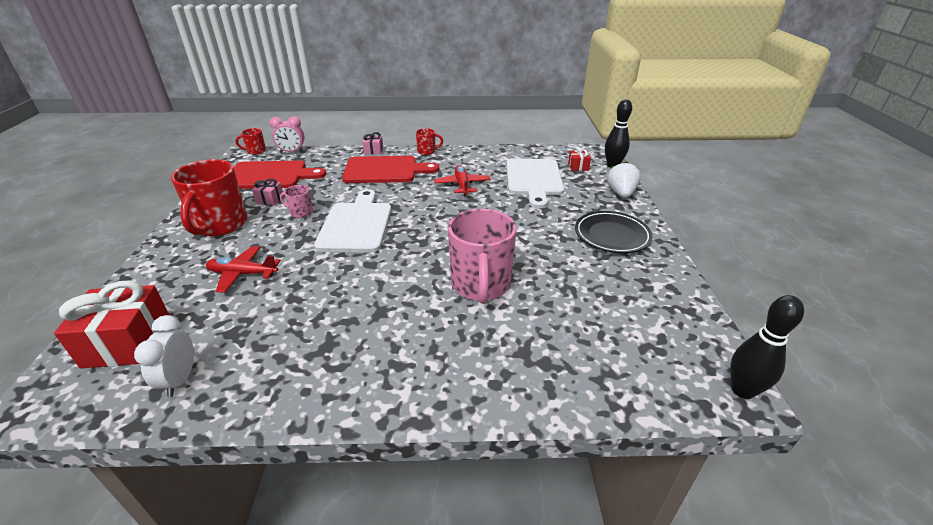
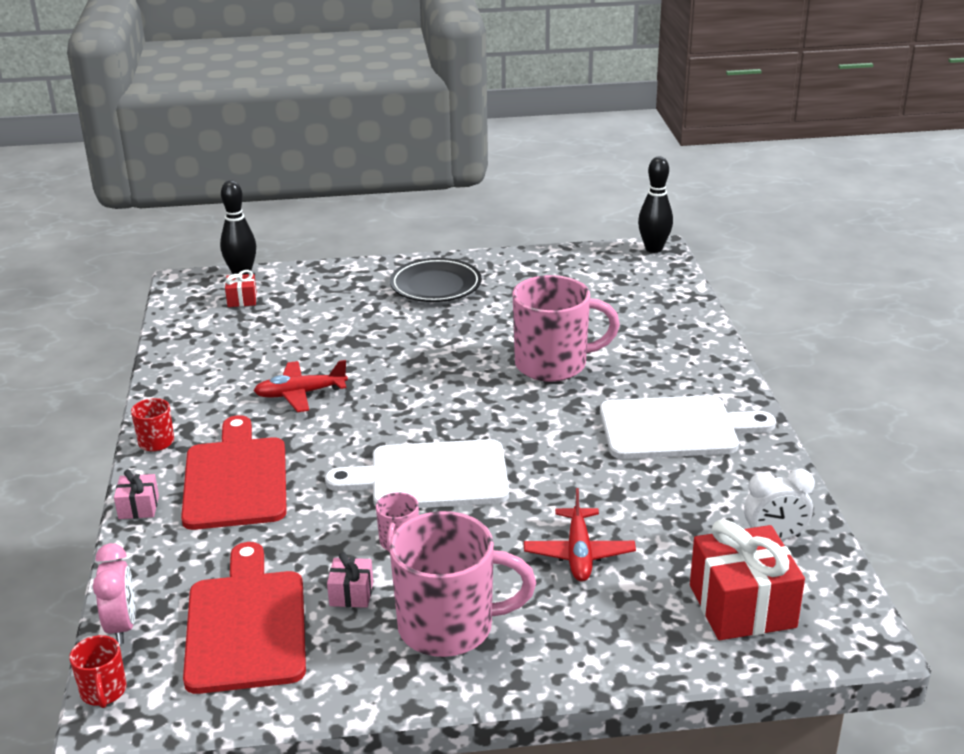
camera: 95 degrees left, 5 degrees down
red mug [171,159,248,236] -> pink mug [389,511,536,657]
white cutting board [506,158,564,209] -> white cutting board moved to [600,395,776,459]
white strawberry [607,161,641,198] -> none

